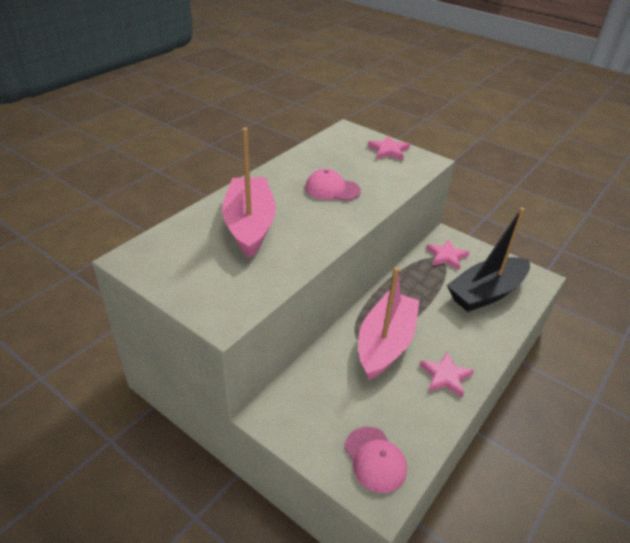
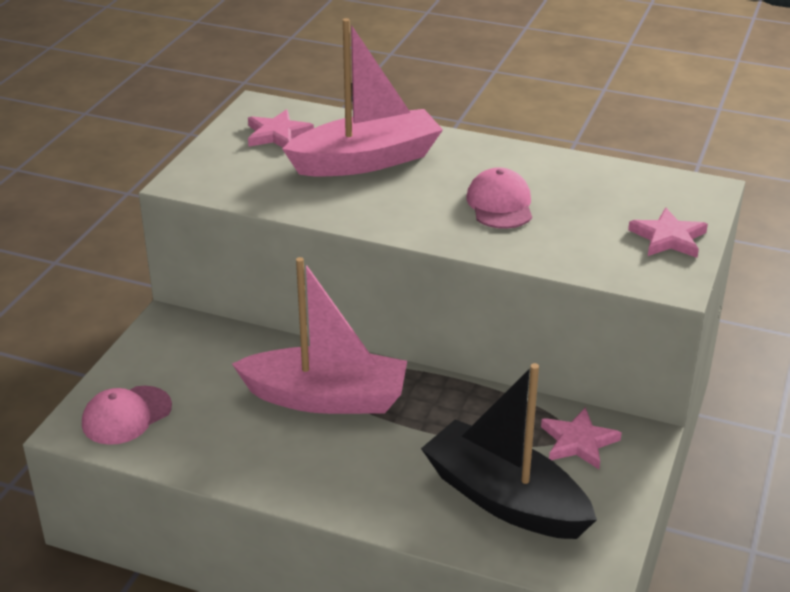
camera: 75 degrees right, 5 degrees down
pink star [420,351,474,398] -> pink star moved to [248,109,314,147]

